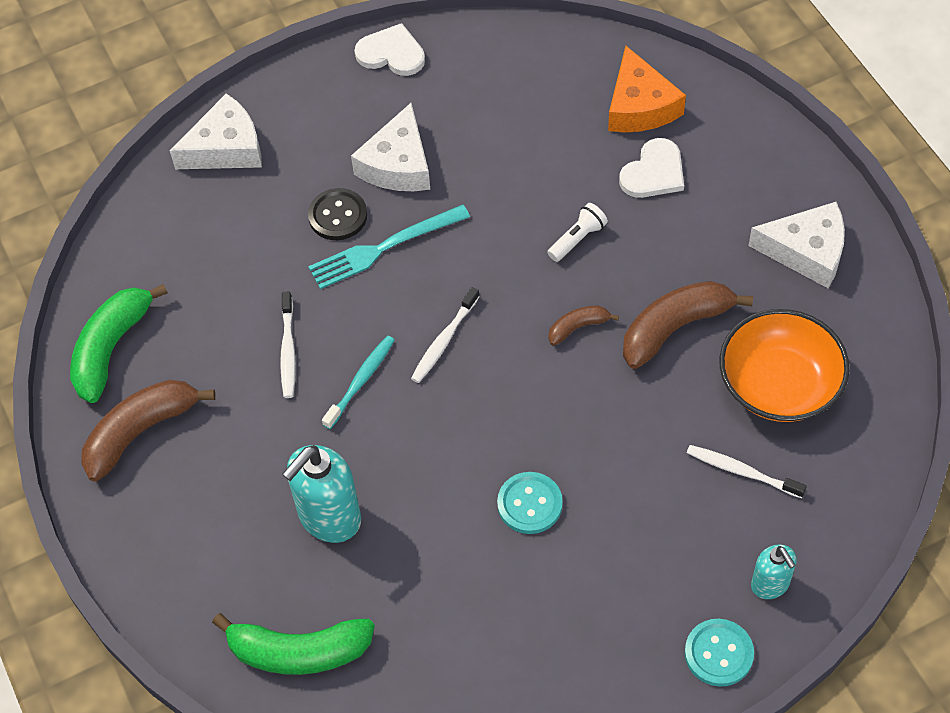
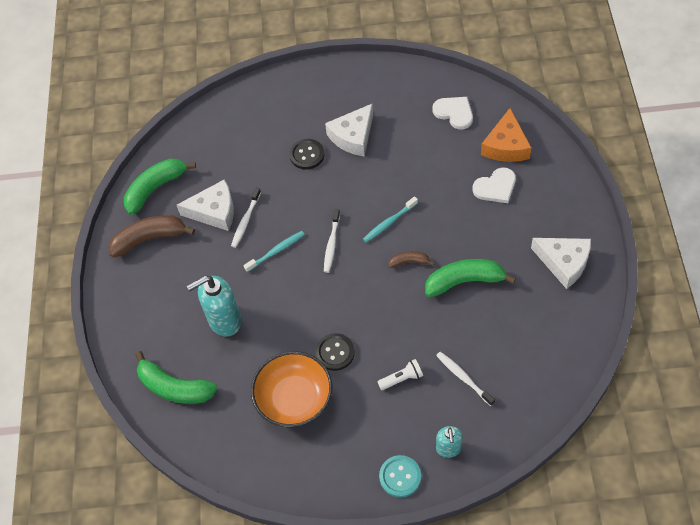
camera: 25 degrees right, 0 degrees up
white cheese [170,93,262,169] -> white cheese moved to [177,180,234,231]
turquoise fork [308,204,470,289] -> none
white heart [354,23,425,76] -> white heart moved to [432,97,473,129]
white toothbrush [411,287,480,383] -> white toothbrush turned 45 degrees counterclockwise [324,209,340,273]
turquoise button [497,472,563,534] -> black button [315,333,355,371]
white flashlight [547,203,608,262] -> white flashlight moved to [377,359,423,390]
brown banana [623,281,753,369] -> green banana [425,259,516,297]
orange bowl [719,309,849,422] -> orange bowl moved to [251,351,333,427]
none -> turquoise toothbrush [363,196,418,242]

